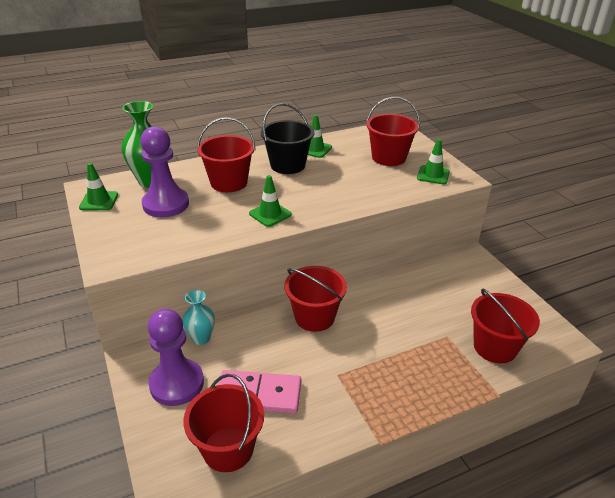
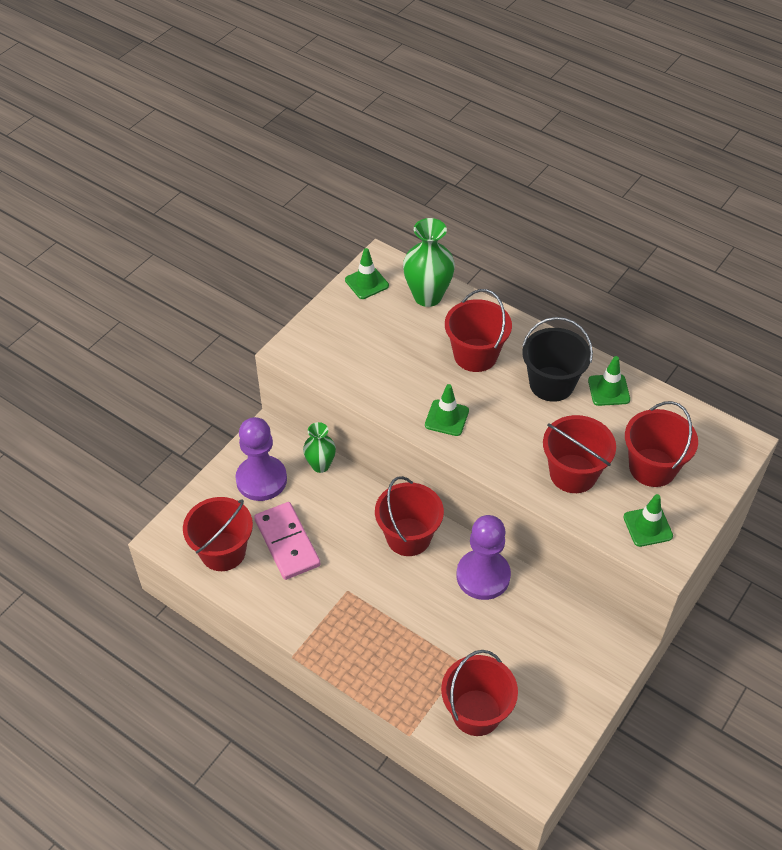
camera: 60 degrees right, 15 degrees up
purple pawn [140,126,189,217] -> purple pawn moved to [456,515,511,600]
turquoise vase [182,290,215,345] -> green vase [303,422,336,473]
none -> red bucket [543,415,616,493]

